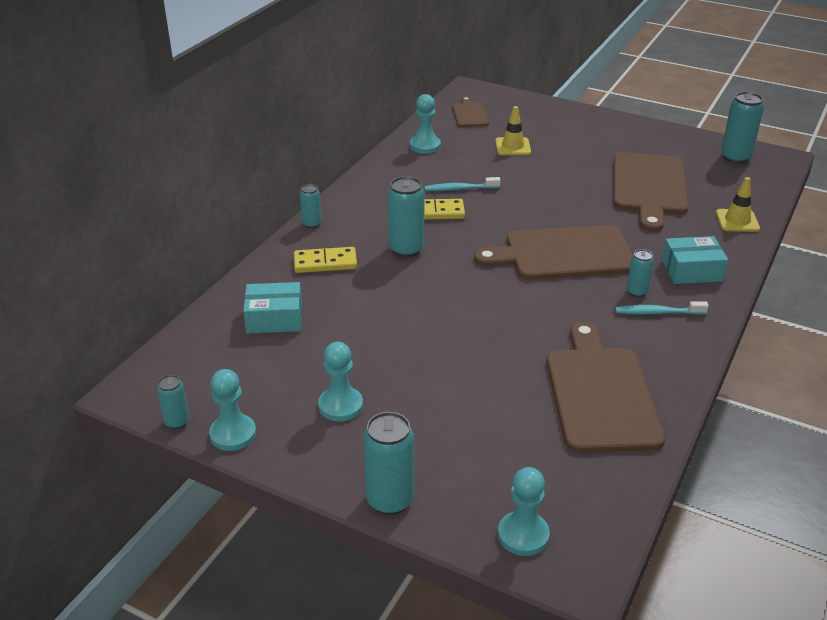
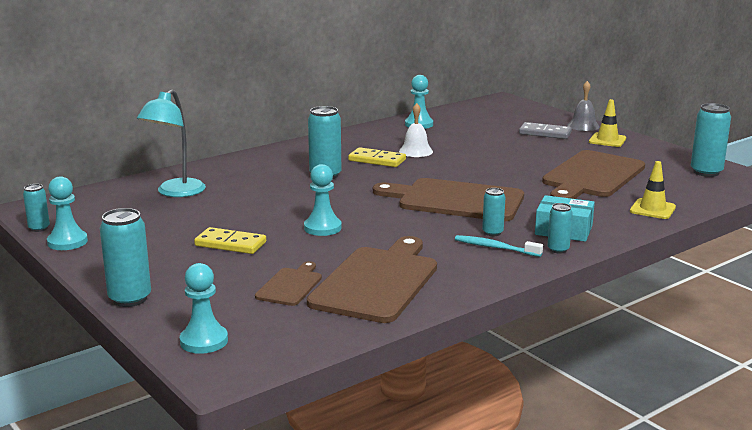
camera: 25 degrees right, 15 degrees down
turquoise box [243,282,302,334] -> turquoise lamp [137,89,206,197]
yellow domino [294,247,357,273] -> yellow domino moved to [194,227,266,254]
turquoise can [300,184,321,228] -> turquoise can moved to [547,203,573,254]
turquoise pawn [318,342,363,422] -> turquoise pawn moved to [304,164,342,236]
turquoise toothbrush [425,177,501,191] -> white bell [399,103,433,157]
brown cutting board [453,96,489,127] -> brown cutting board moved to [255,261,322,306]
yellow traffic cone [495,106,531,155] -> yellow traffic cone moved to [589,99,626,147]
none -> grey domino [519,122,572,139]
none -> grey bell [567,81,600,131]

